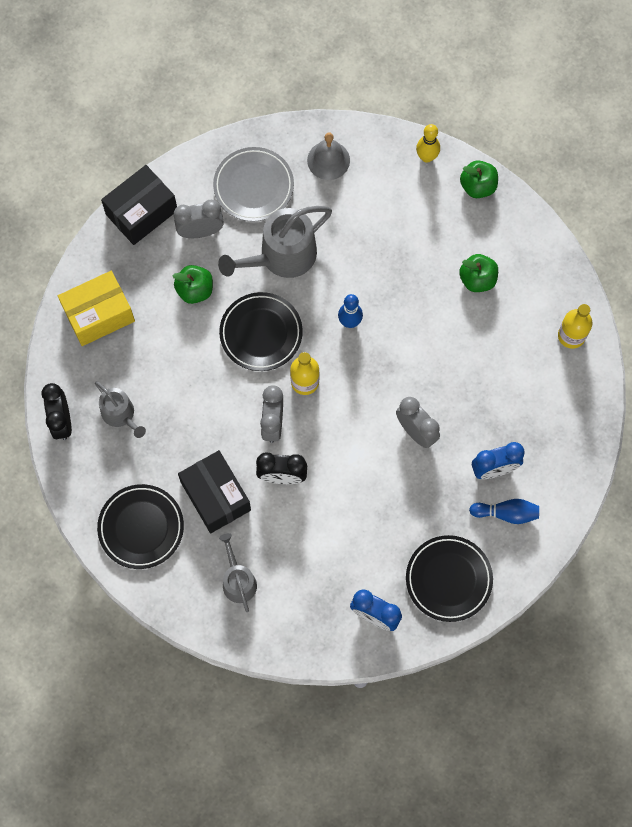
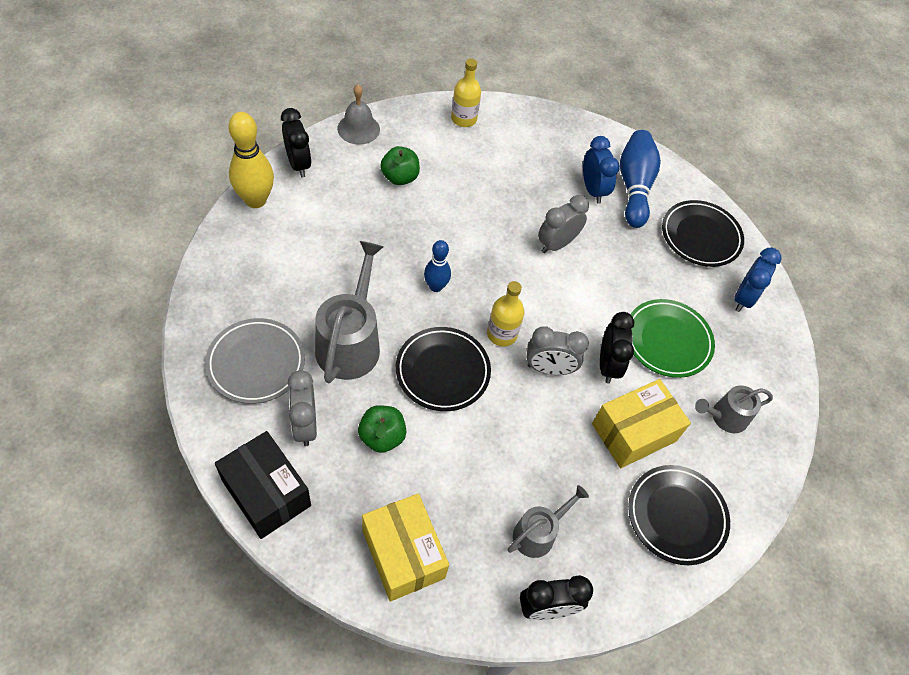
camera: 95 degrees left, 15 degrees down
black box [178,450,251,533] -> yellow box [592,379,691,468]
grey watering can [218,206,332,278] -> grey watering can turned 135 degrees counterclockwise [315,241,383,383]
grey bell [307,132,350,180] -> grey bell moved to [337,85,380,145]
yellow bowling pin [416,124,440,163] -> yellow bowling pin [228,112,274,208], size x1.66
green apple [460,160,498,198] -> black clock [281,108,312,177]
blue bowling pin [469,499,539,524] -> blue bowling pin [620,130,661,228], size x1.66
none -> green plate [630,299,715,378]

